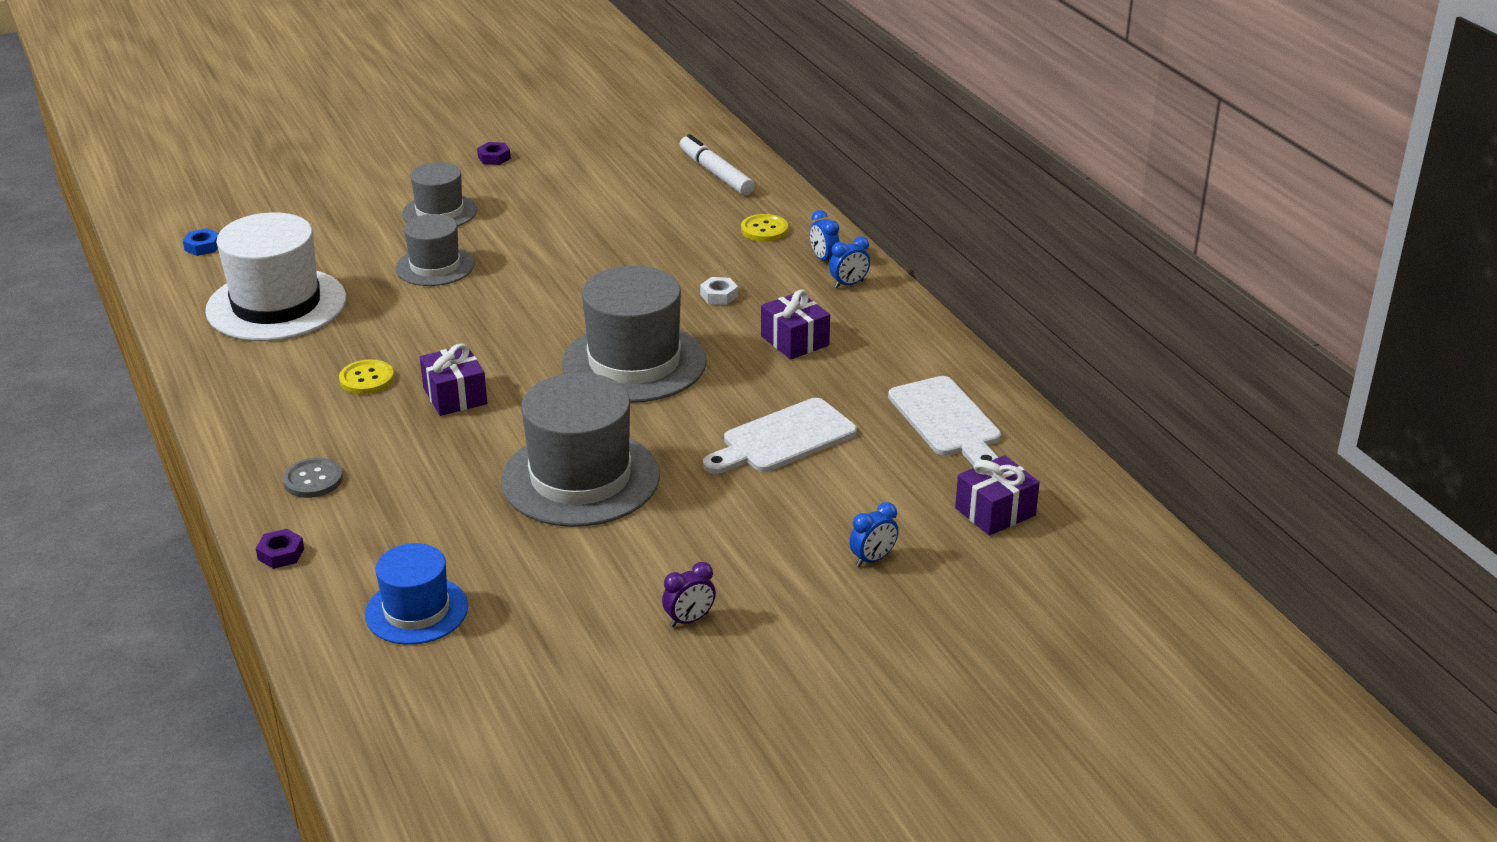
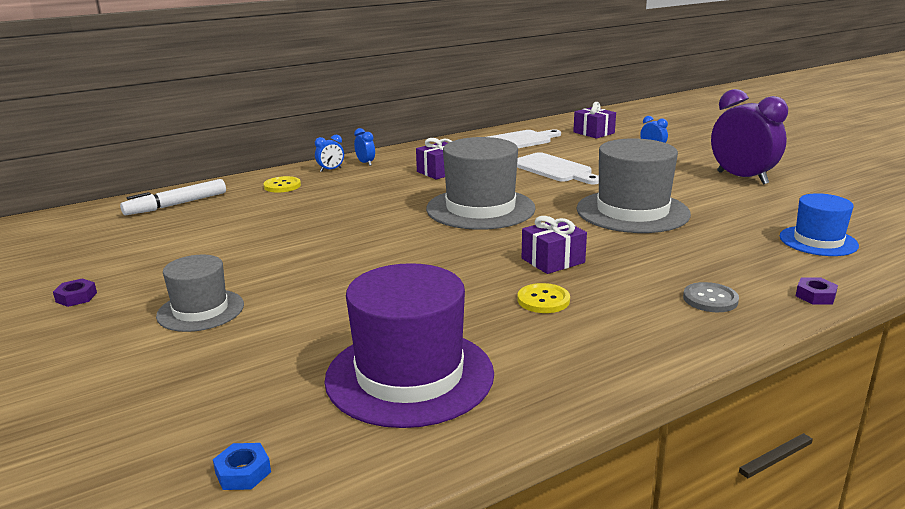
camera: 95 degrees left, 10 degrees down
white hat [205,212,346,341] -> purple hat [324,263,494,428]
grey hat [396,214,474,286] -> none
purple clock [662,562,716,627] -> purple clock [711,89,788,185], size x2.30
white nut [700,277,738,305] -> none

